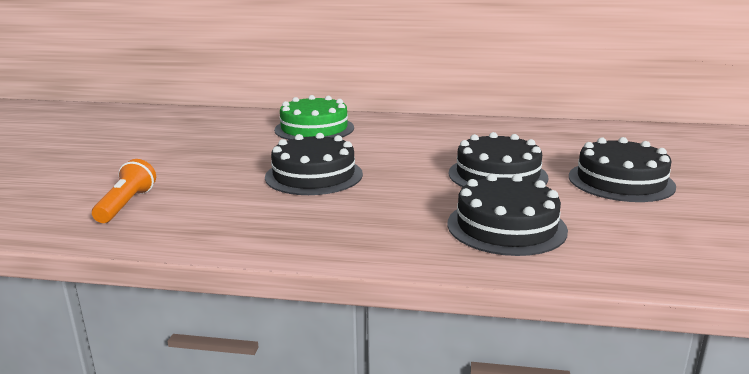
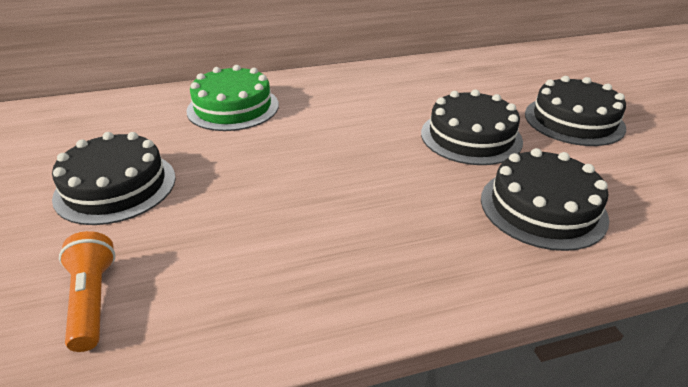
camera: 25 degrees left, 15 degrees up
black cake [265,133,363,195] -> black cake moved to [52,132,176,225]

